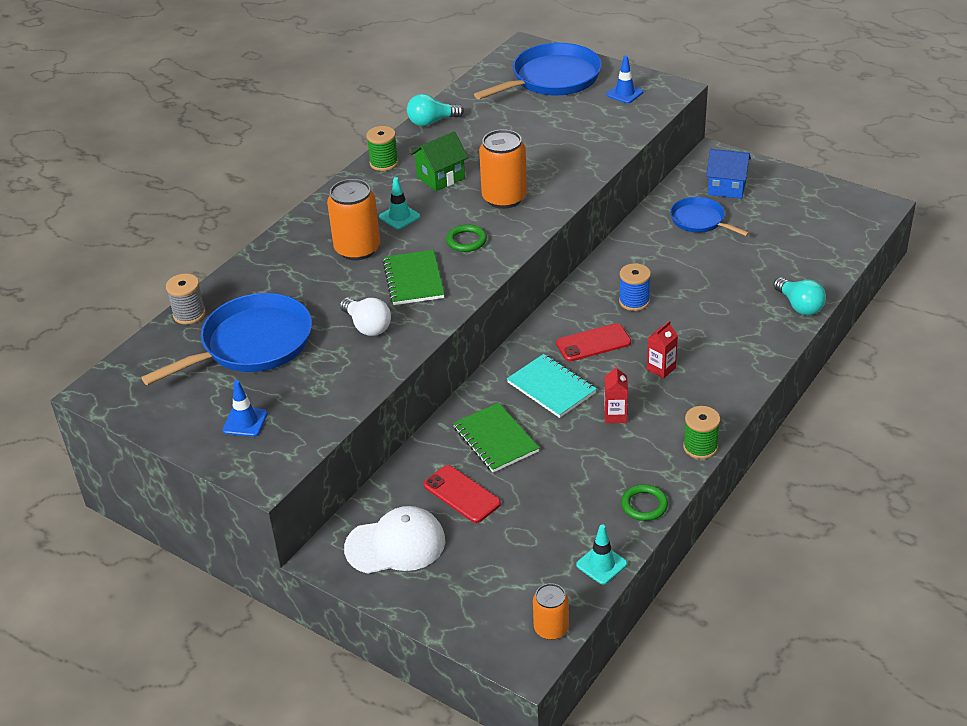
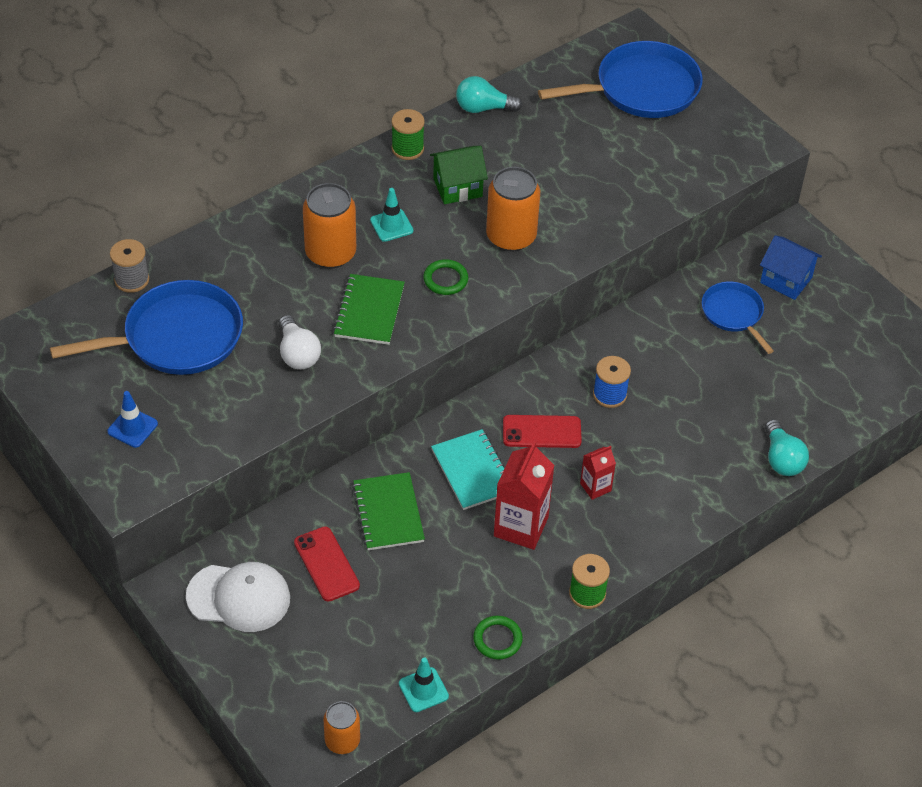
camera: 15 degrees right, 10 degrees up
red carton [604,365,628,423] -> red carton [494,441,554,550], size x1.84
blue traffic cone [606,56,643,104] -> none

